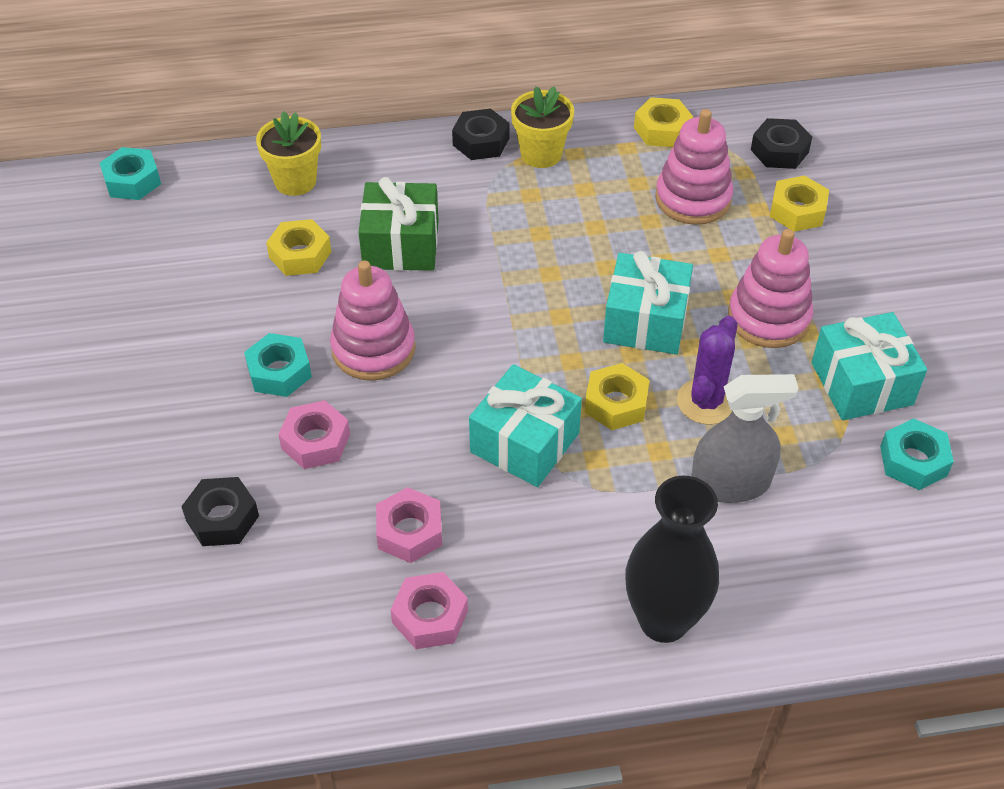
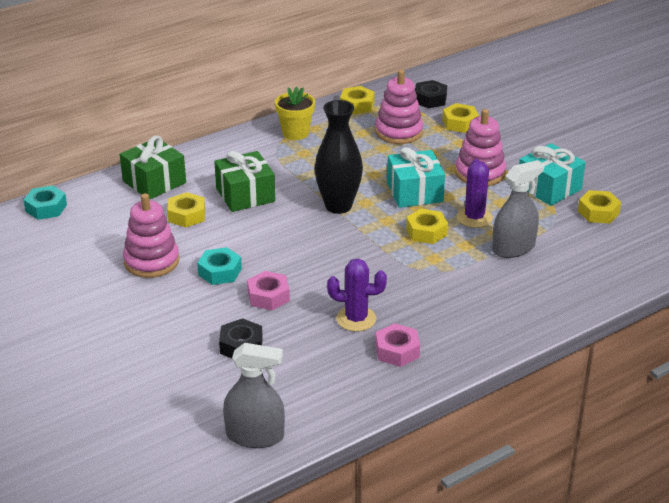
camera: 25 degrees left, 15 degrees down
yellow flower pot [256,111,321,196] -> green gift [120,135,186,200]
pink stacking toy [330,260,416,381] -> pink stacking toy moved to [123,193,179,278]
pink nut [376,487,442,563] -> purple cactus [327,259,387,331]
black nut [452,109,509,160] -> none
turquoise gift [469,364,582,487] -> none
black vase [626,476,719,643] -> black vase moved to [314,100,363,214]
turquoise nut [880,418,954,490] -> yellow nut [578,190,621,223]
none -> grey spray bottle [223,343,285,448]

